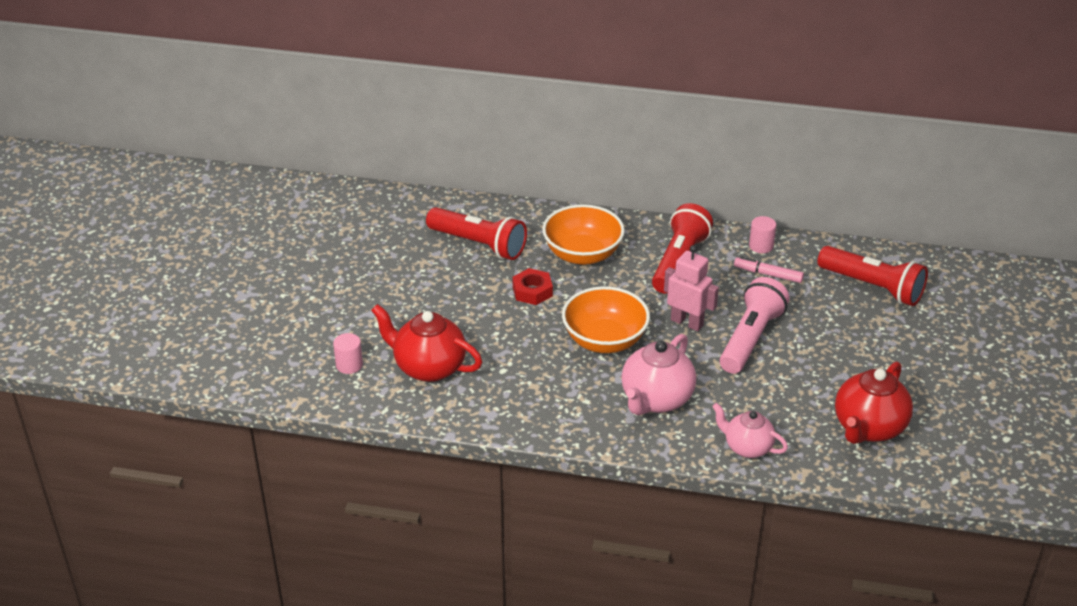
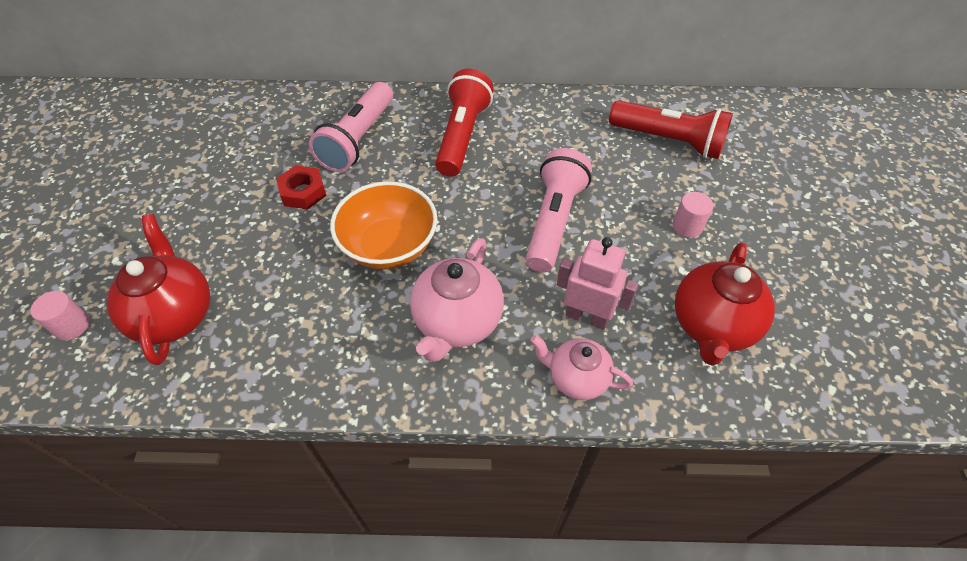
camera: 10 degrees left, 15 degrees up
red teapot [371,304,482,382] -> red teapot turned 60 degrees clockwise [107,214,211,365]
red flashlight [426,207,527,260] -> none
orange bowl [542,204,625,265] -> pink flashlight [309,82,393,172]
pink robot [664,245,719,331] -> pink robot moved to [557,237,638,330]
pink marker [734,256,804,283] -> none
pink cylinder [749,216,776,253] -> pink cylinder moved to [673,192,714,238]

